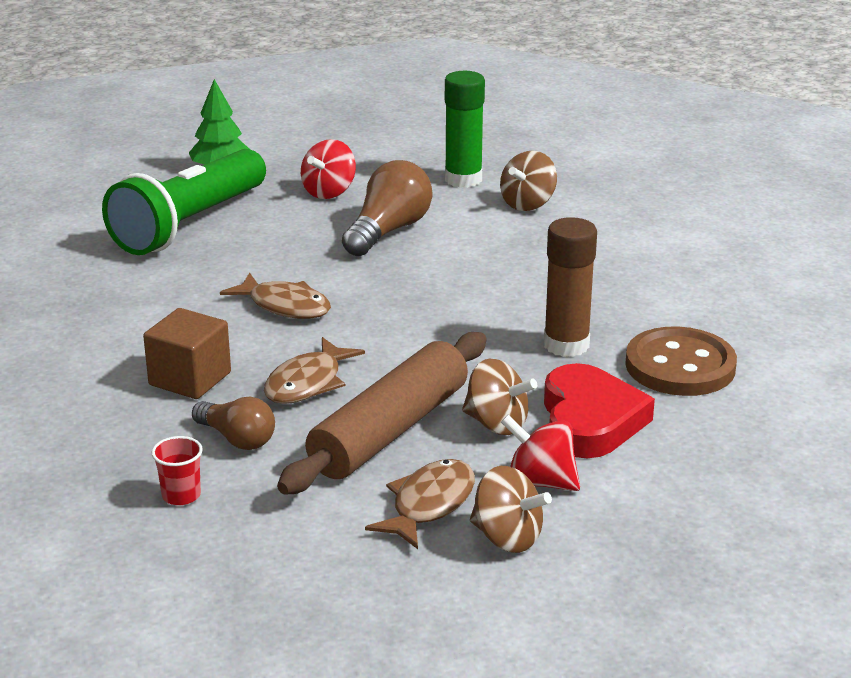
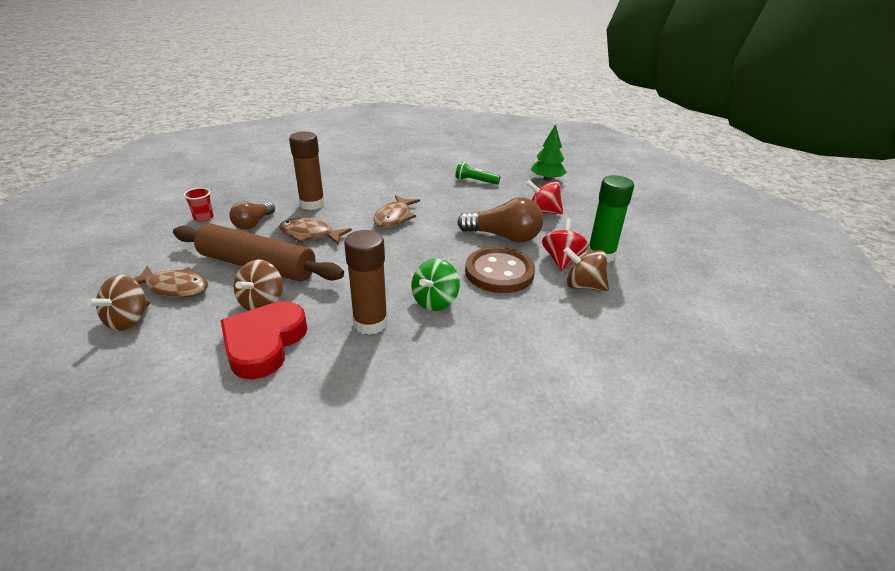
camera: 75 degrees right, 5 degrees up
green flashlight [102,149,266,255] -> green flashlight [456,162,500,185], size x0.41
brown cube [143,308,231,399] -> brown glue stick [289,131,325,210]
red spinning top [501,415,580,491] -> red spinning top moved to [542,218,589,271]
red heart [544,363,655,458] -> red heart turned 120 degrees clockwise [220,301,308,379]
brown button [625,326,737,396] -> brown button moved to [465,247,535,293]
none -> green spinning top [412,259,460,311]

